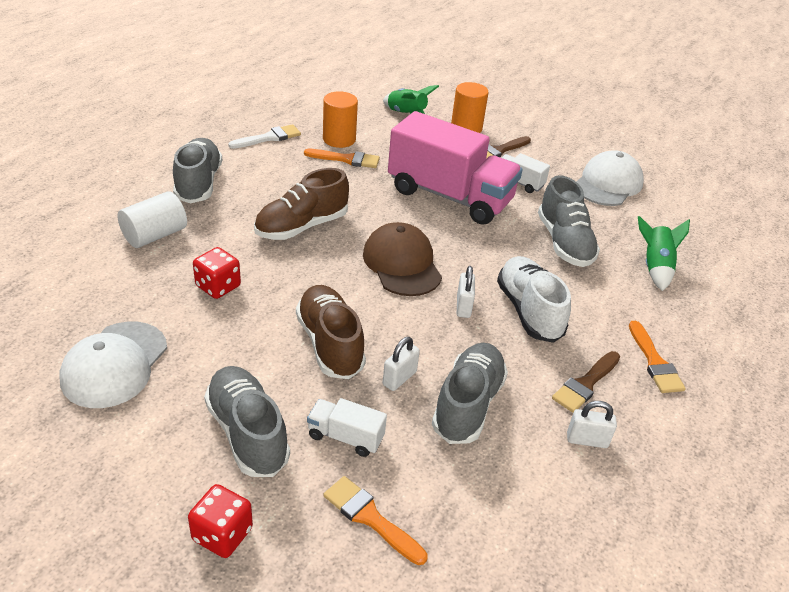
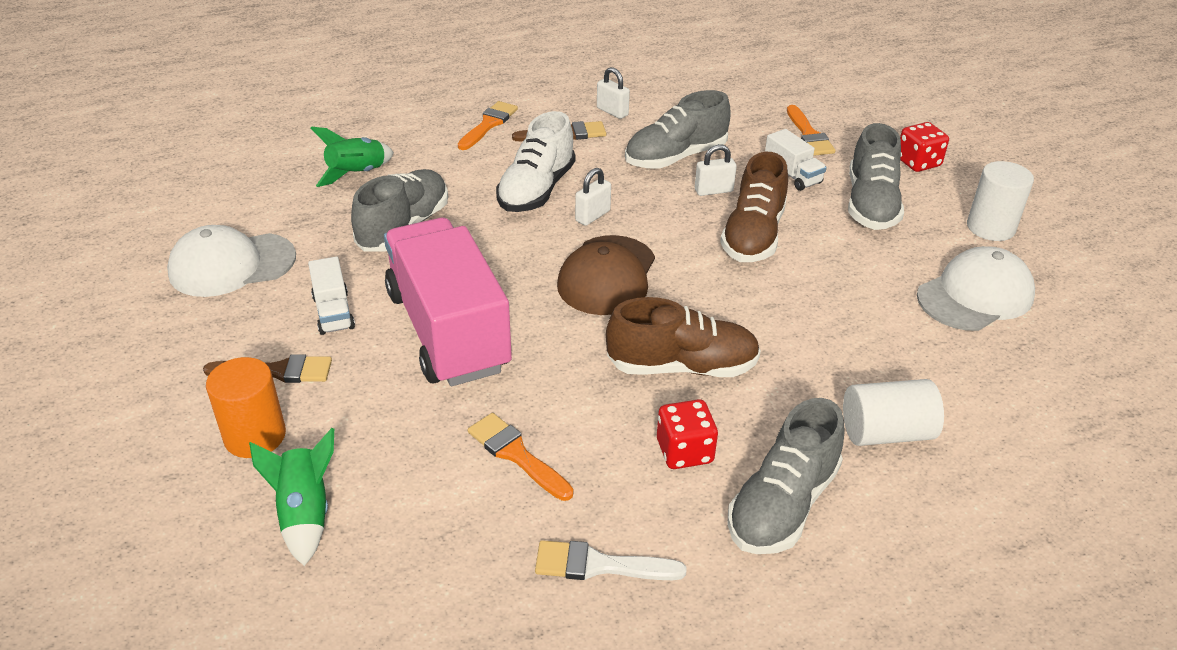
camera: 140 degrees left, 0 degrees up
red dice [193,247,241,299] -> red dice moved to [657,399,718,469]
orange cylinder [323,91,358,148] -> none
none -> white cylinder [967,161,1034,241]

